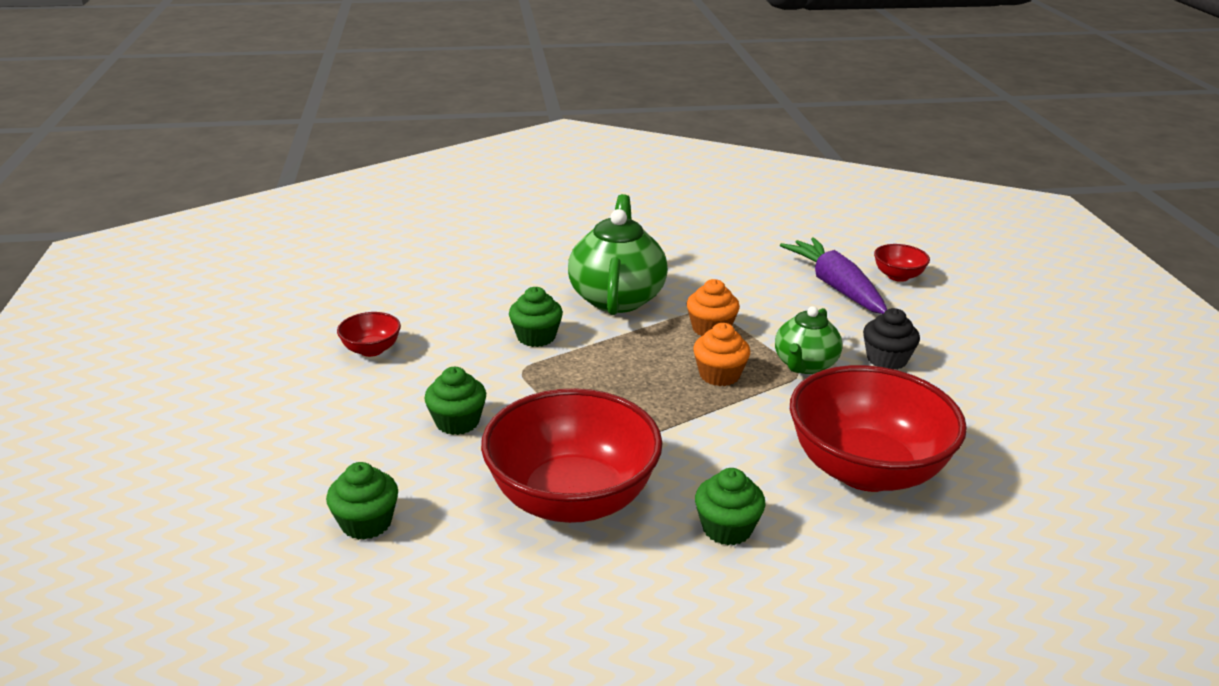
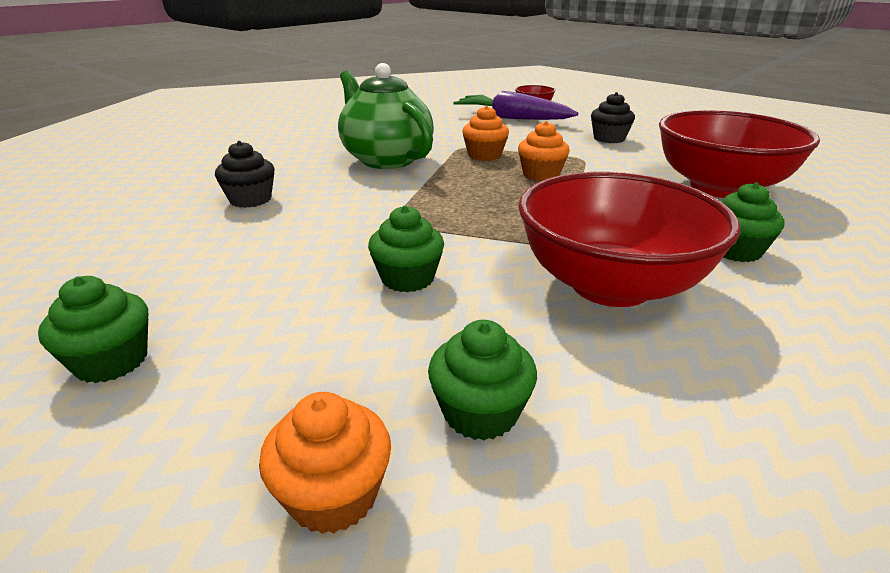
camera: 40 degrees left, 0 degrees up
red bowl [337,312,401,357] -> none
green cupcake [509,287,563,347] -> green cupcake moved to [38,276,148,383]
green teapot [775,306,843,374] -> none
none -> black cupcake [215,141,275,208]
none -> orange cupcake [259,392,391,534]

